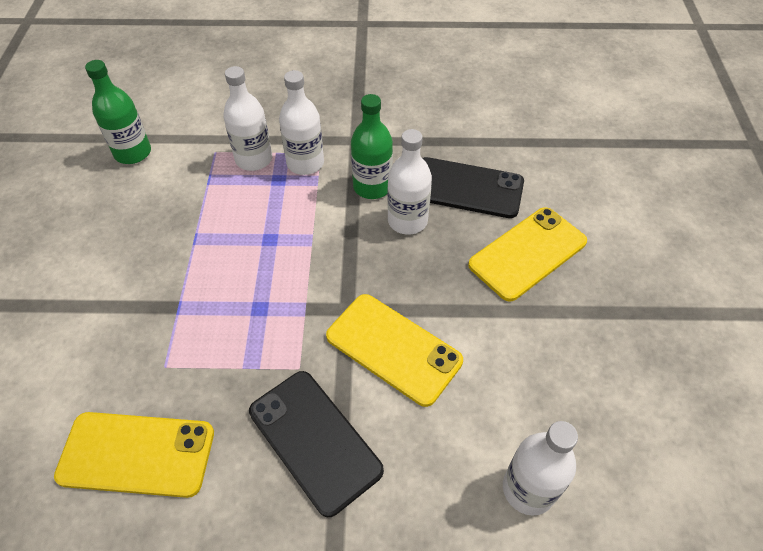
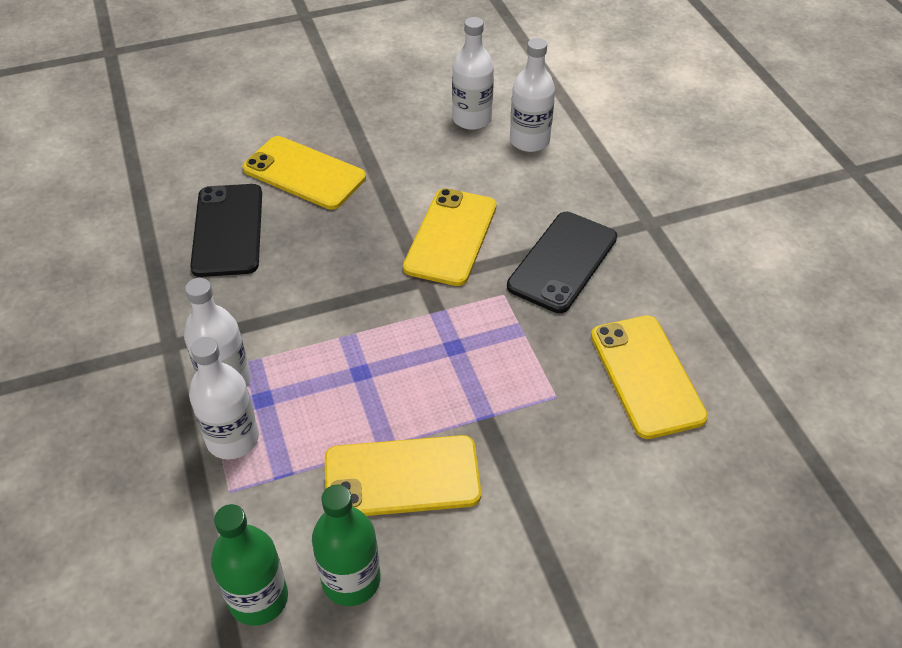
camera: 110 degrees left, 5 degrees down
green bottle [351,94,393,199] -> green bottle moved to [312,485,381,606]
white bottle [387,129,432,235] -> white bottle moved to [452,17,494,130]
none -> yellow phone [325,435,481,516]

